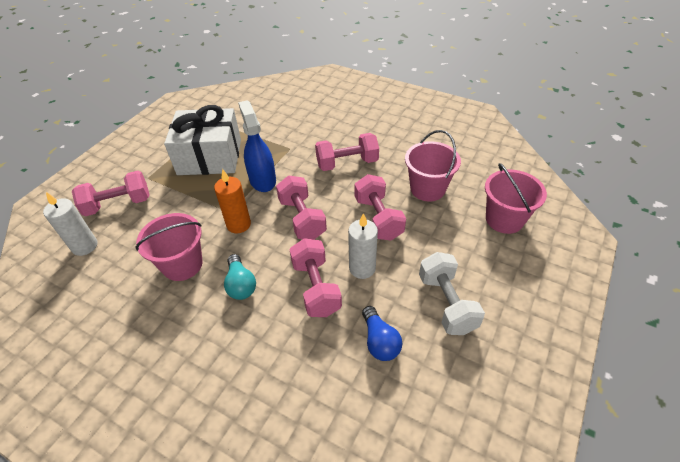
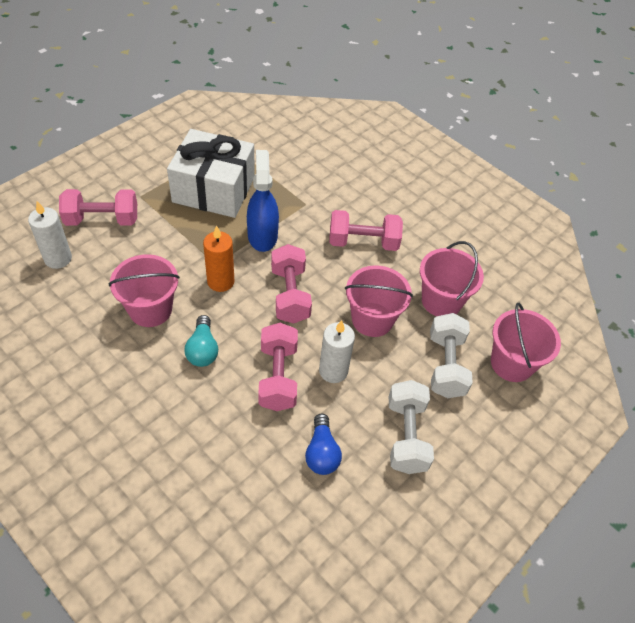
camera: 10 degrees right, 5 degrees up
pink dumbbell [355,174,406,240] -> pink bucket [345,265,413,337]
none -> white dumbbell [430,313,473,398]

